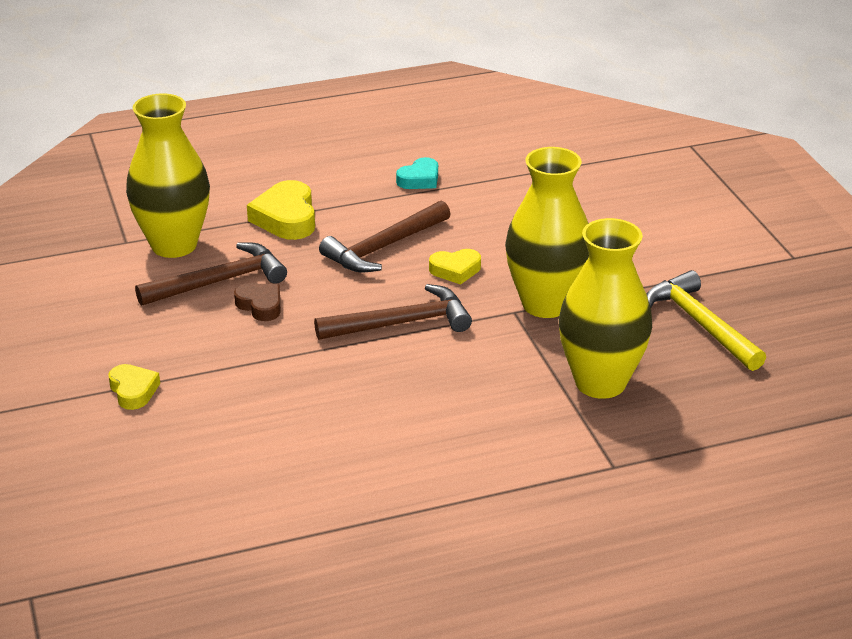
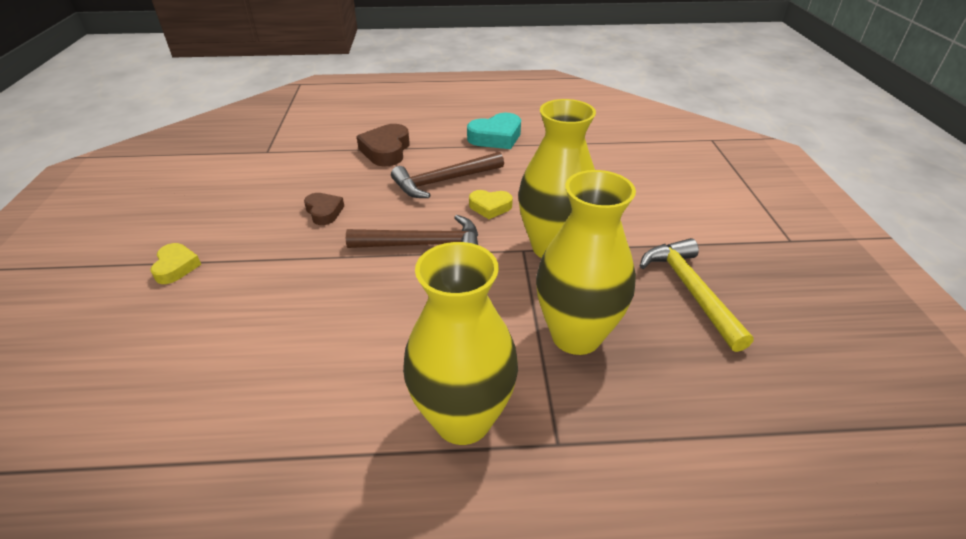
camera: 15 degrees right, 5 degrees up
yellow vase [126,93,210,258] -> yellow vase moved to [403,242,518,445]
brown hammer [135,242,287,306] -> none
yellow heart [247,180,315,240] -> brown heart [356,124,410,166]
turquoise heart [396,157,438,189] -> turquoise heart [467,113,521,149], size x1.60

